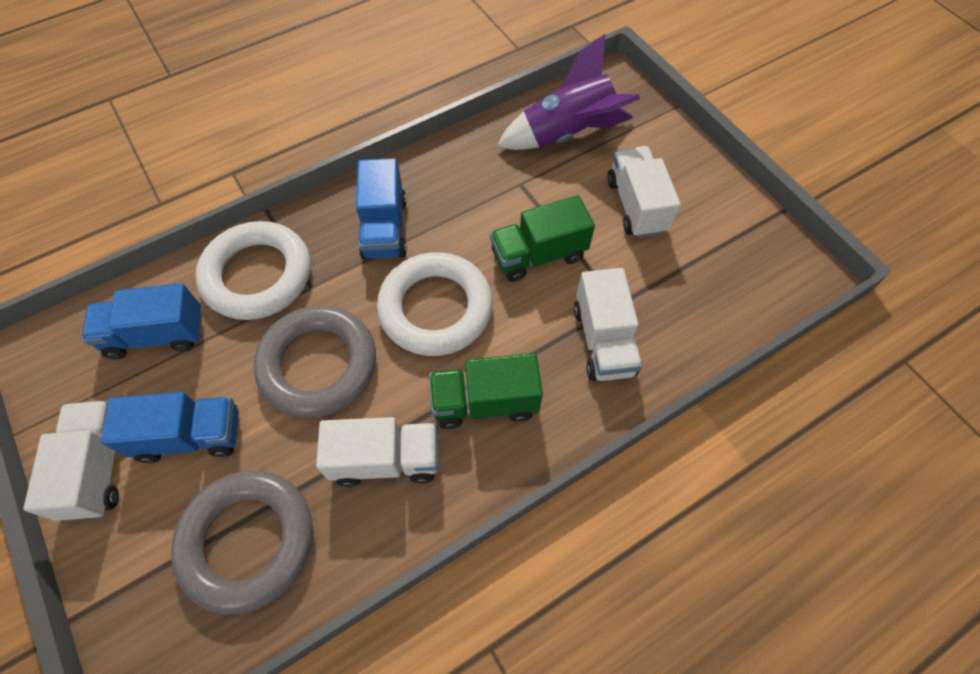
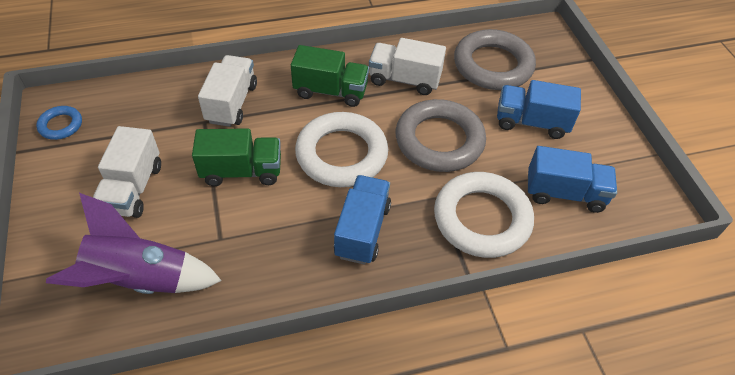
camera: 165 degrees left, 10 degrees down
white truck [23,401,119,521] -> none
none -> blue ring [36,106,82,140]

